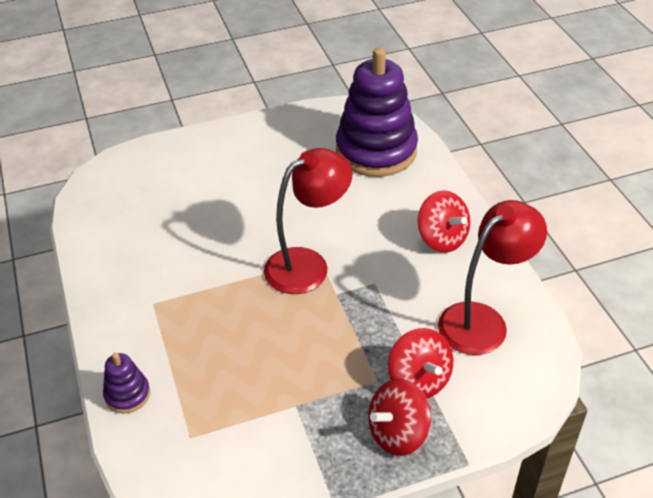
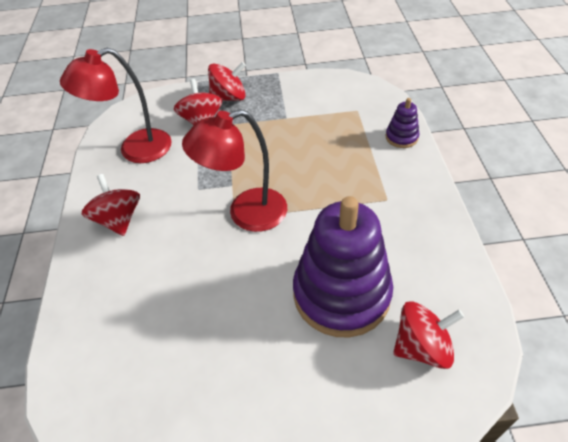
camera: 165 degrees left, 5 degrees up
purple stacking toy [336,47,418,177] -> purple stacking toy moved to [293,196,393,338]
none -> red spinning top [393,301,464,369]

